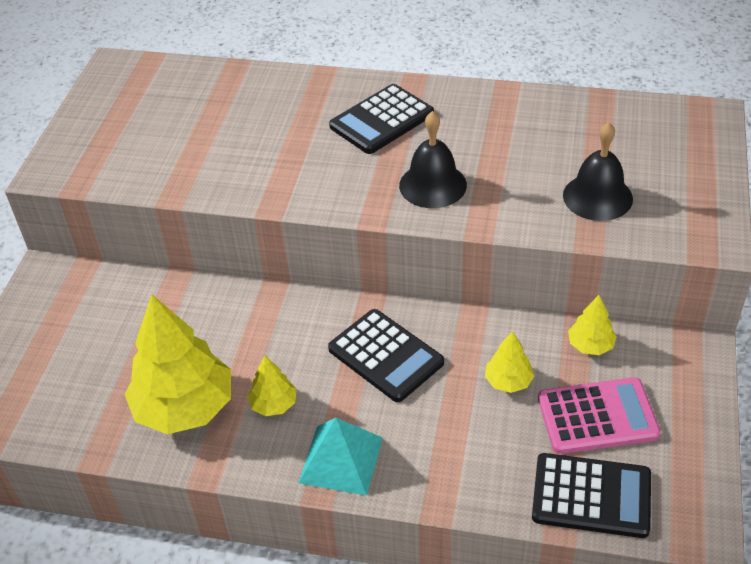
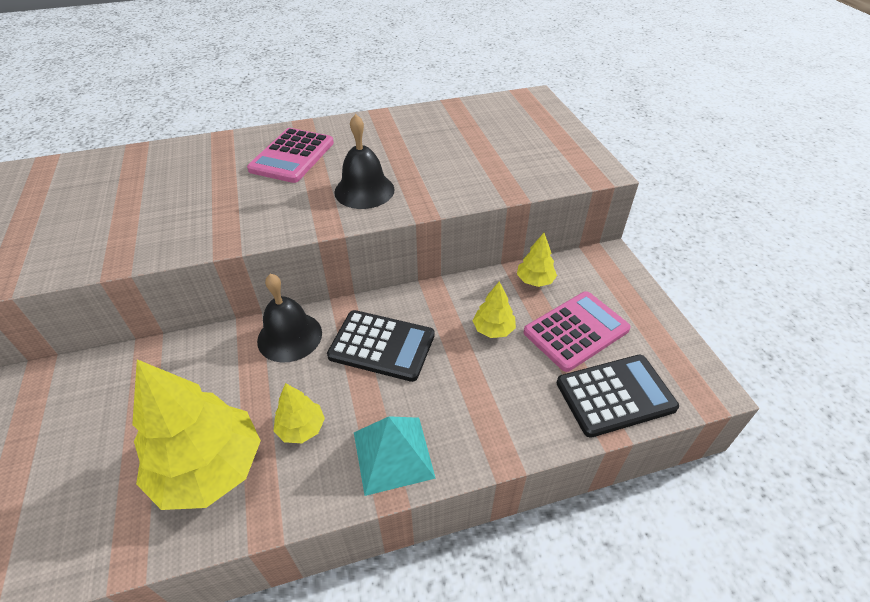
camera: 30 degrees left, 0 degrees up
black calculator [329,84,434,154] -> pink calculator [247,128,334,183]
black bell [563,122,633,221] -> black bell moved to [257,274,322,363]

